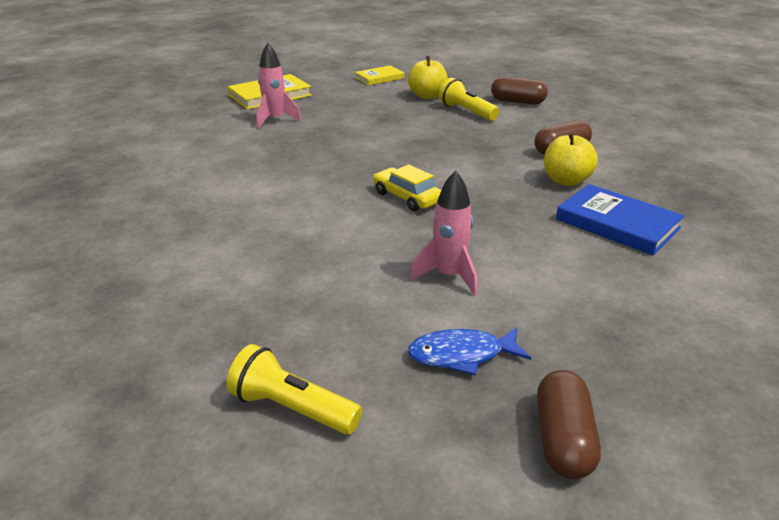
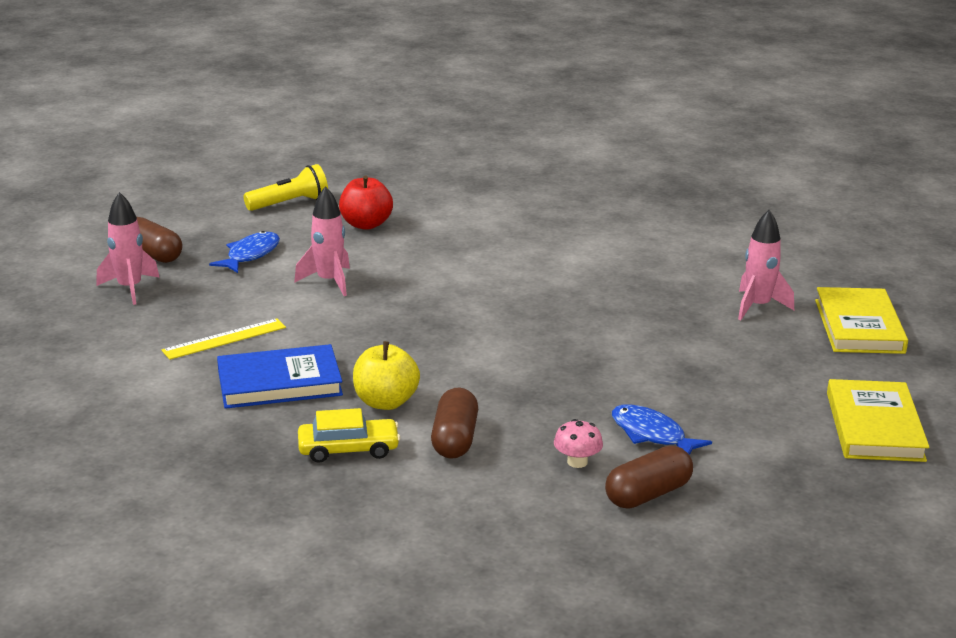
camera: 125 degrees right, 5 degrees down
yellow book [355,65,404,86] -> yellow book [827,379,929,462], size x1.56
yellow car [373,164,441,211] -> yellow car moved to [298,408,400,463]
yellow apple [408,56,448,99] -> none
yellow flashlight [439,78,499,121] -> blue fish [612,404,712,455]
none -> pink rocket [96,192,160,305]
none -> yellow ruler [161,318,286,360]
none -> red apple [339,175,393,230]
none -> pink mushroom [554,419,603,468]

